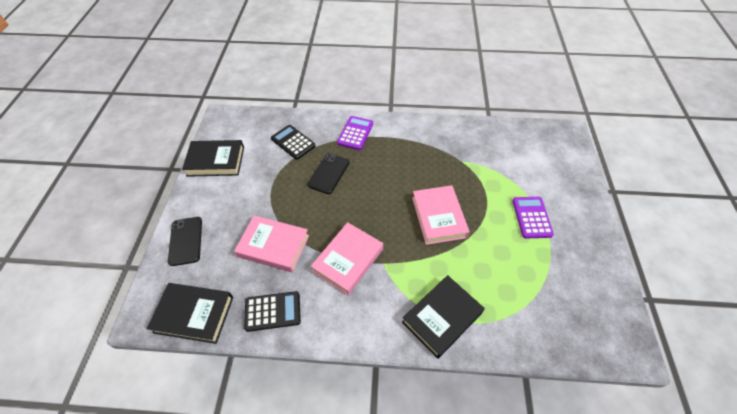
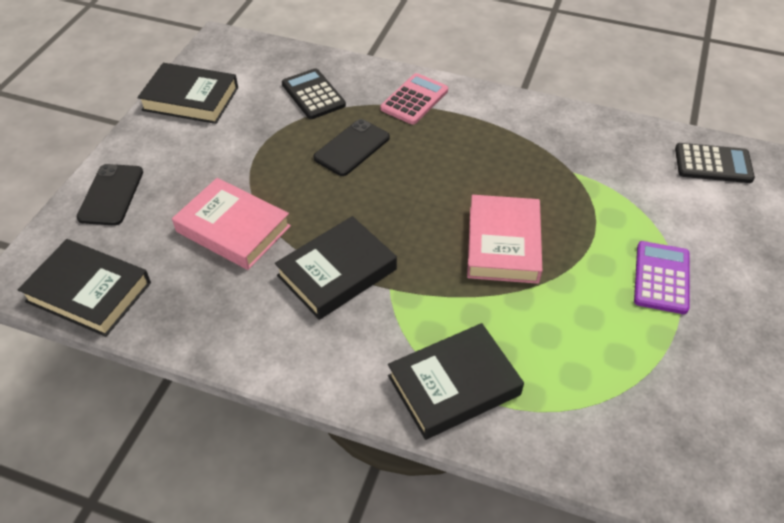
camera: 15 degrees right, 5 degrees down
black calculator [244,291,301,332] -> black calculator moved to [675,143,755,183]
pink book [311,222,383,295] -> black book [275,216,397,320]
purple calculator [337,116,373,150] -> pink calculator [380,73,448,125]

